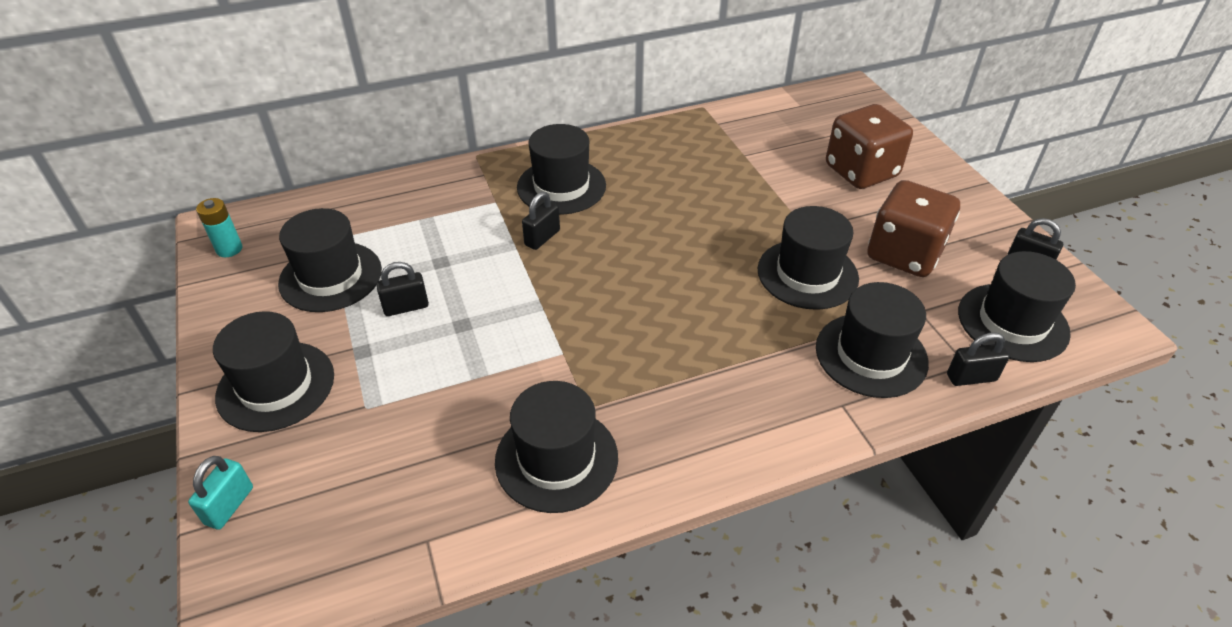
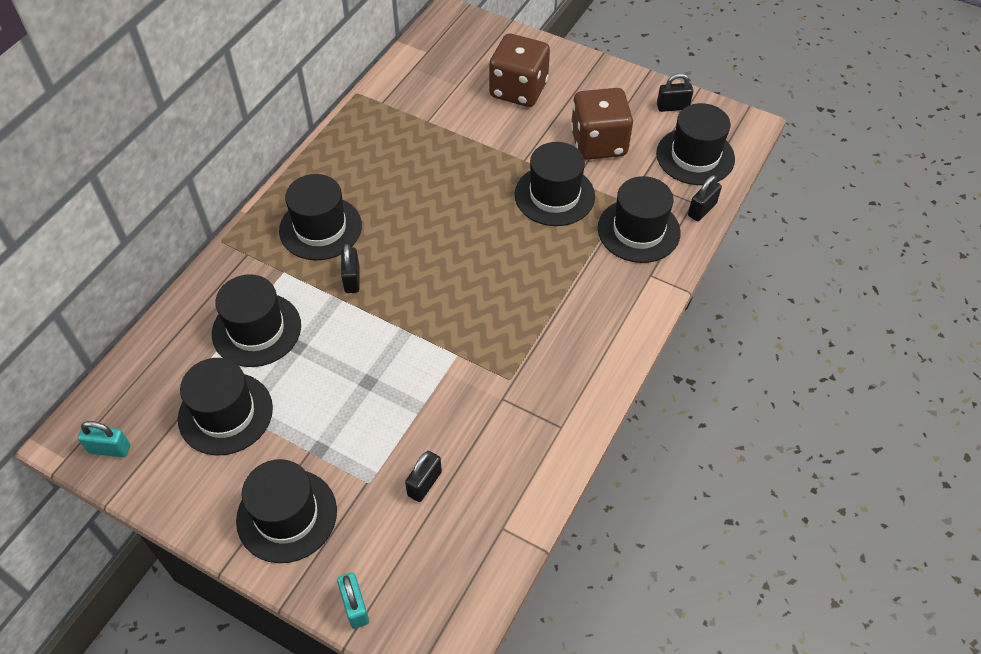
camera: 40 degrees left, 10 degrees up
turquoise battery [196,198,242,257] -> turquoise padlock [78,421,130,457]
black padlock [376,262,429,316] -> black padlock moved to [405,451,442,502]
black hat [495,381,618,513] -> black hat moved to [212,274,301,367]

